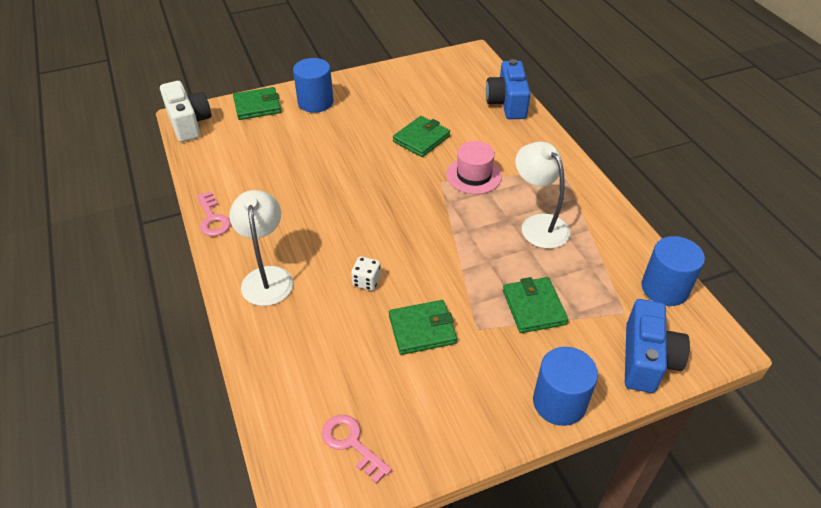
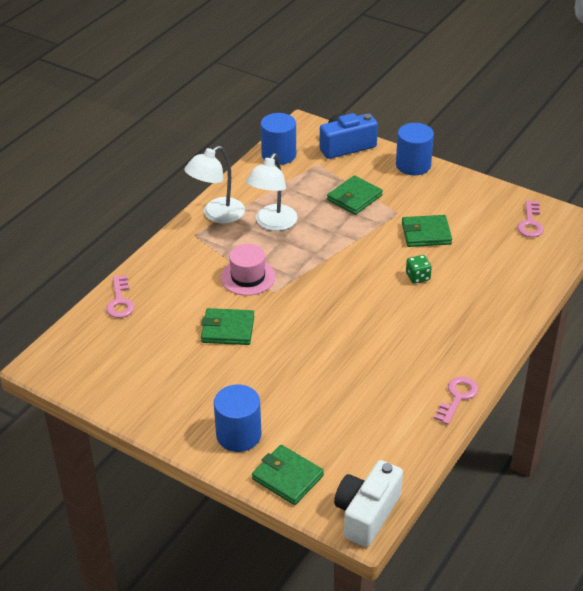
camera: 125 degrees left, 5 degrees down
white lamp [229,190,293,306] -> white lamp moved to [184,146,245,224]
white dice [351,256,381,291] -> green dice [406,255,432,284]
green wallet [389,300,457,355] -> green wallet turned 45 degrees counterclockwise [402,215,452,247]
blue camera [486,59,531,119] -> pink key [106,275,134,318]

